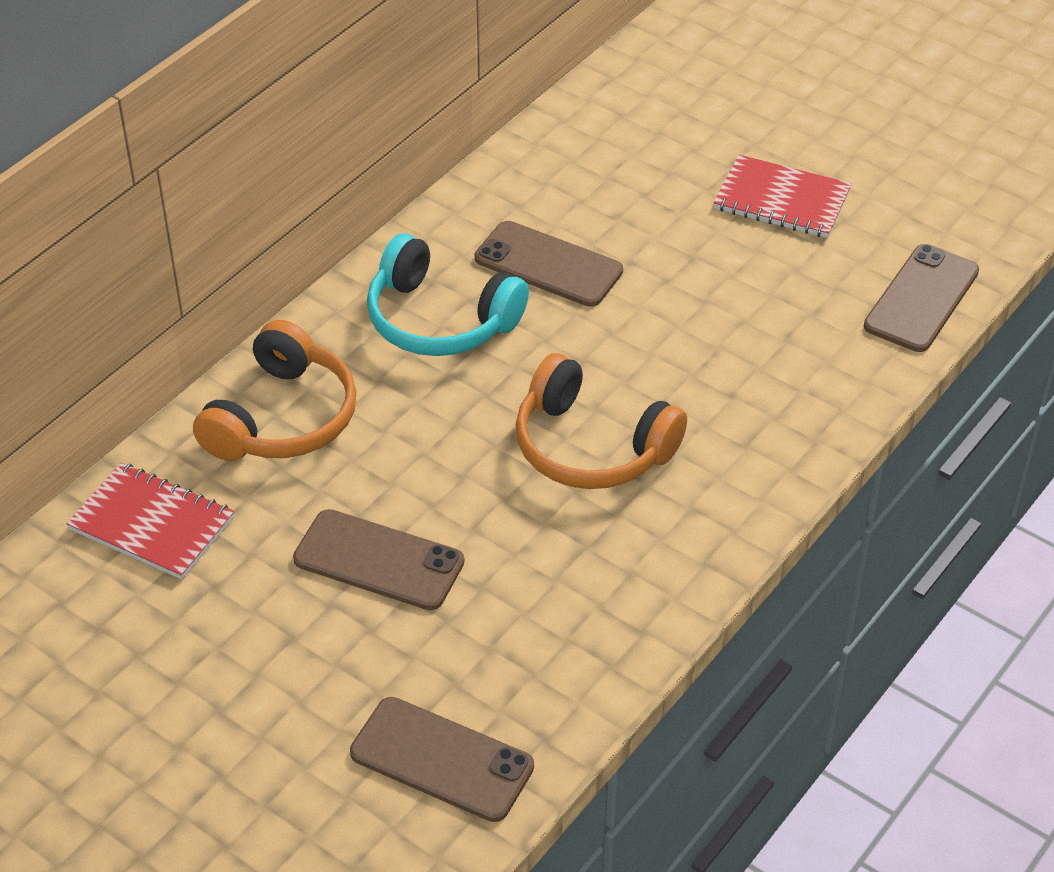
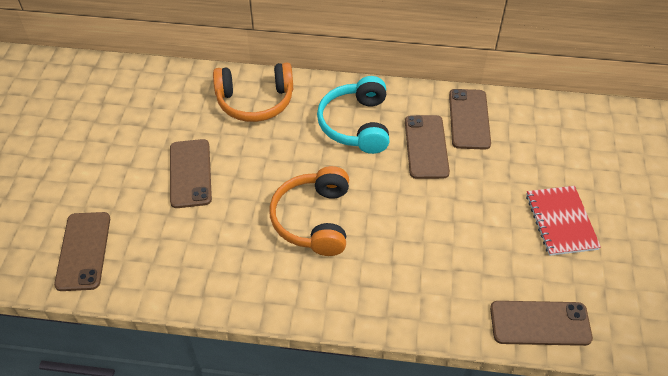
camera: 60 degrees right, 5 degrees up
red notebook [66,462,234,579] -> none
none -> brown phone [449,89,491,150]

